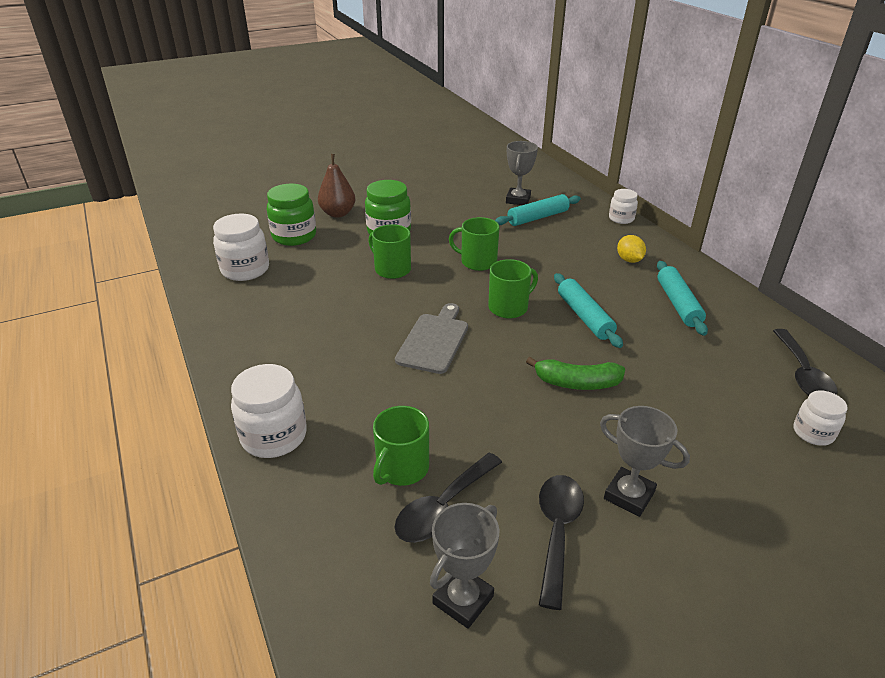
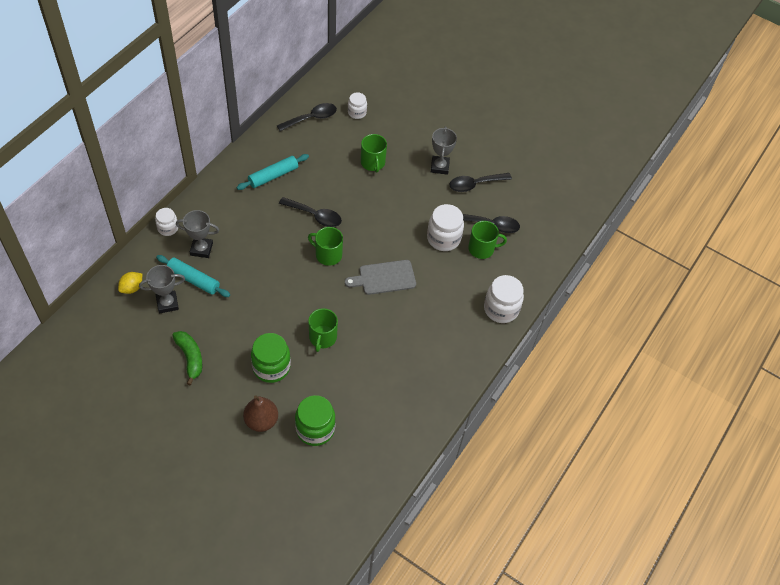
camera: 125 degrees left, 20 degrees up
white jar [213,214,269,281] -> white jar moved to [427,204,464,251]
grey trophy [430,503,499,629] -> grey trophy moved to [176,210,219,258]
green mug [449,217,500,271] -> green mug moved to [361,134,387,173]
green banana [526,357,625,390] -> green banana moved to [172,331,202,385]
turquoise rolling pin [554,273,623,348] -> black spoon [279,197,342,227]
yellow lemon [617,235,646,263] -> yellow lemon moved to [118,272,142,294]

